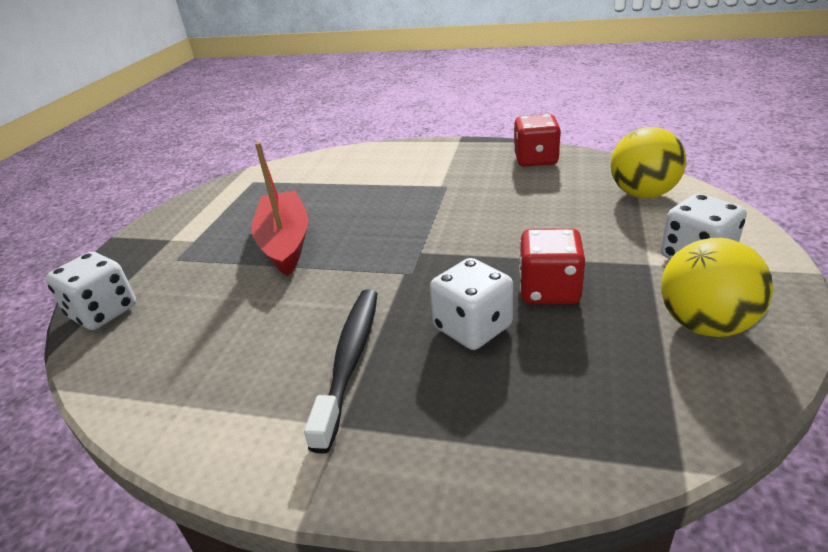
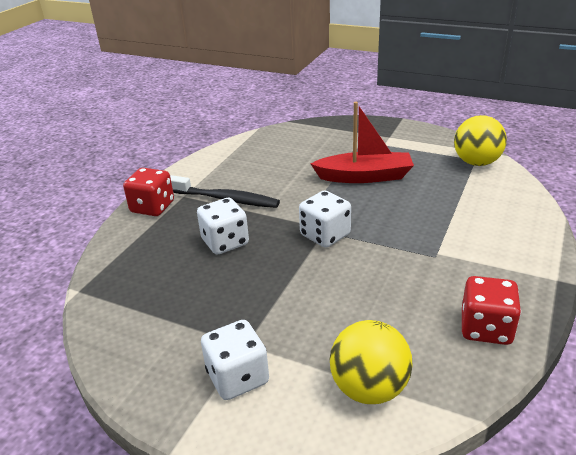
camera: 100 degrees right, 0 degrees up
white dice [45,252,136,330] -> white dice moved to [299,190,351,248]
red dice [519,228,585,304] -> red dice moved to [123,168,174,216]
yellow ball [661,238,773,337] -> yellow ball moved to [454,115,507,166]

